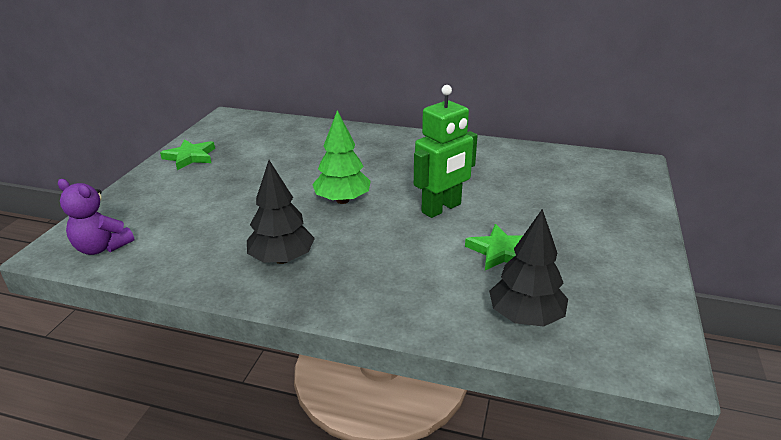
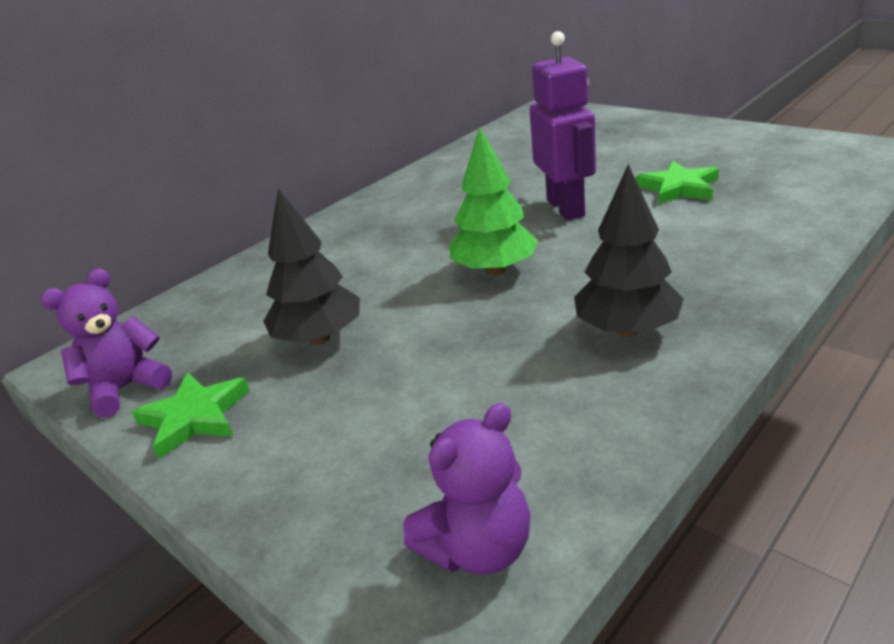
camera: 60 degrees left, 0 degrees up
green robot [414,85,478,218] -> purple robot [530,31,596,220]
black tree [489,209,568,327] -> black tree moved to [263,189,360,345]
none -> purple teddy bear [41,269,172,418]

